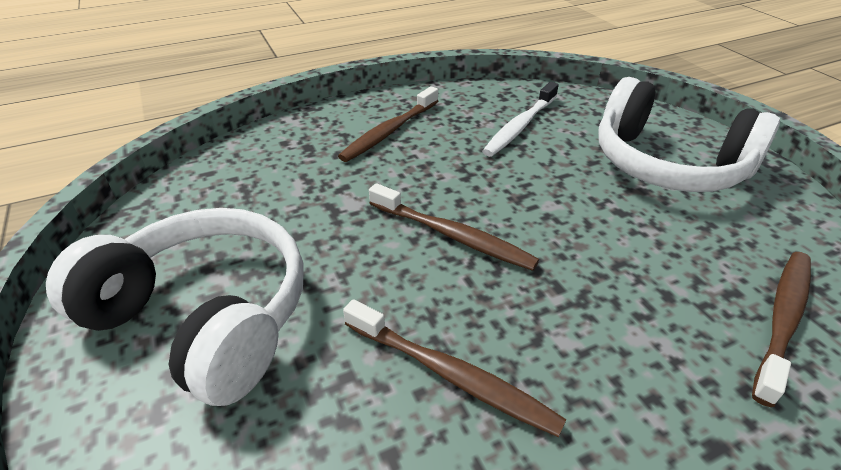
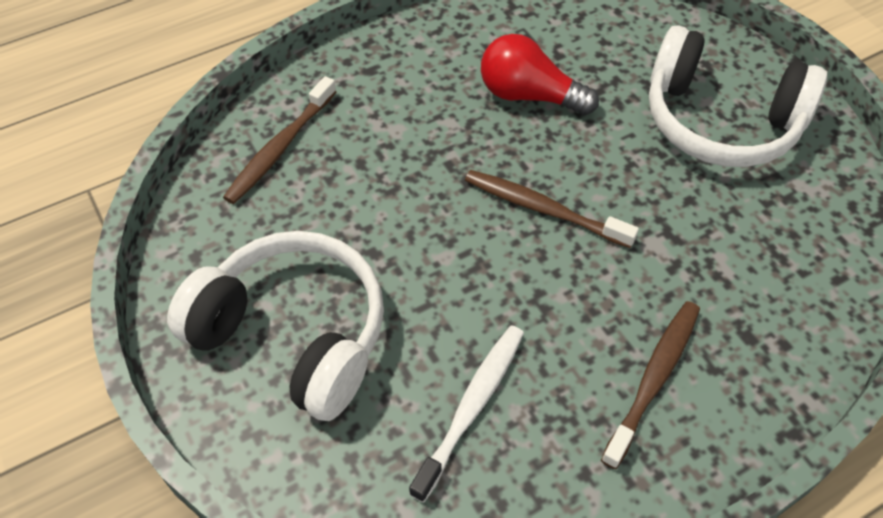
camera: 175 degrees right, 15 degrees up
brown toothbrush [343,299,567,437] -> red light bulb [481,34,599,115]

